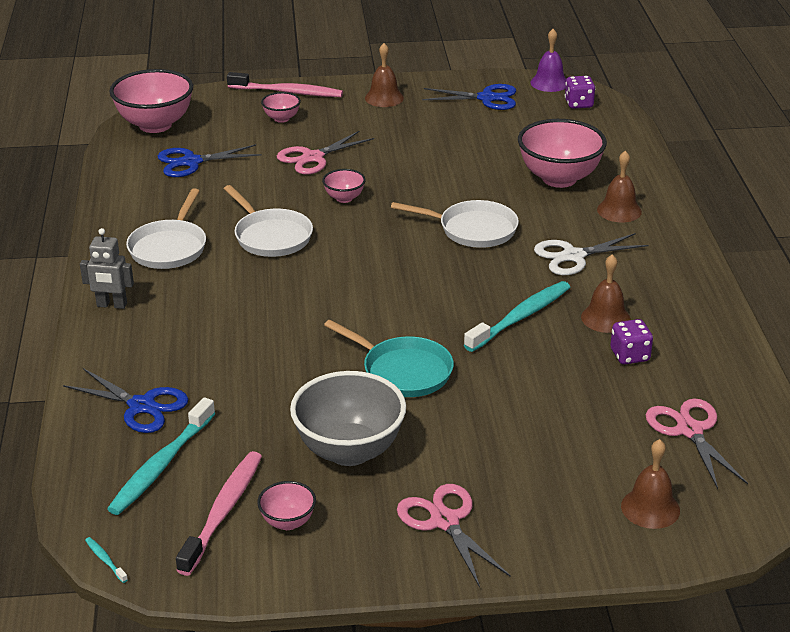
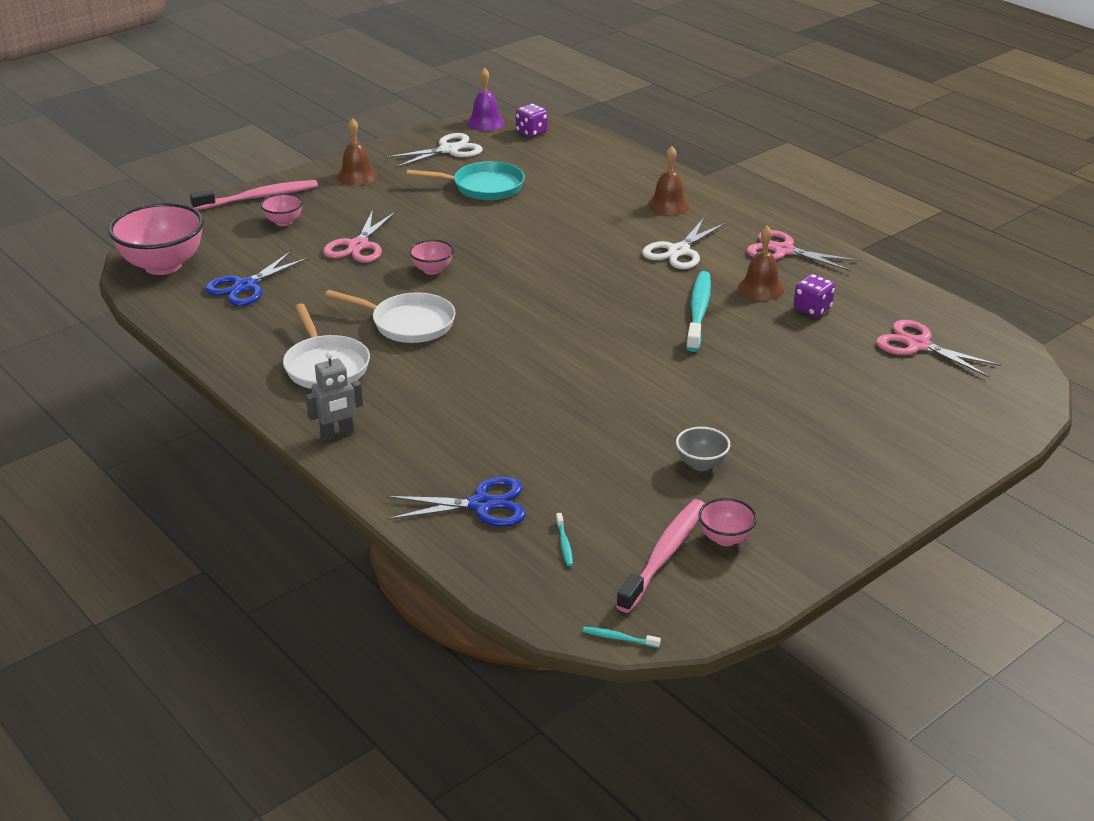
camera: 35 degrees left, 0 degrees up
turquoise toothbrush [107,397,216,515] -> turquoise toothbrush [556,513,573,566], size x0.41
pink toothbrush [176,451,262,576] -> pink toothbrush turned 45 degrees clockwise [616,499,705,613]
grey bowl [290,371,406,466] -> grey bowl [676,427,730,471], size x0.48
turquoise pan [324,320,454,397] -> turquoise pan moved to [407,161,525,200]
white pan [391,200,519,248] -> none
pink scissors [397,484,511,587] -> pink scissors moved to [746,230,859,271]
blue scissors [422,84,516,110] -> white scissors [385,133,483,168]
pink bowl [518,119,607,188] -> none
brown bell [621,439,680,529] -> none

